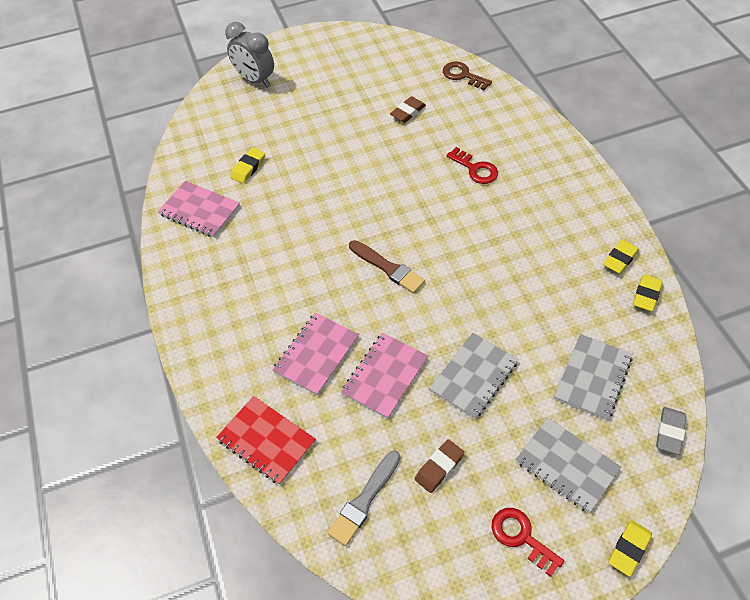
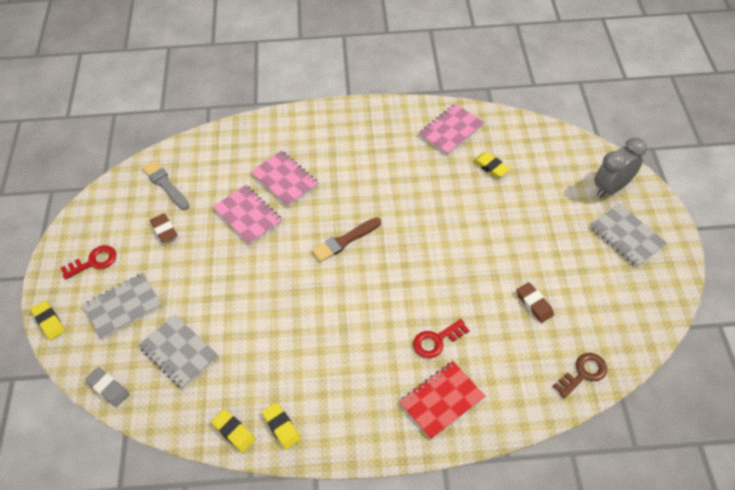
camera: 105 degrees right, 0 degrees up
red notebook [216,396,316,485] -> red notebook moved to [399,361,485,440]
grey notebook [429,333,518,419] -> grey notebook moved to [590,203,667,267]

